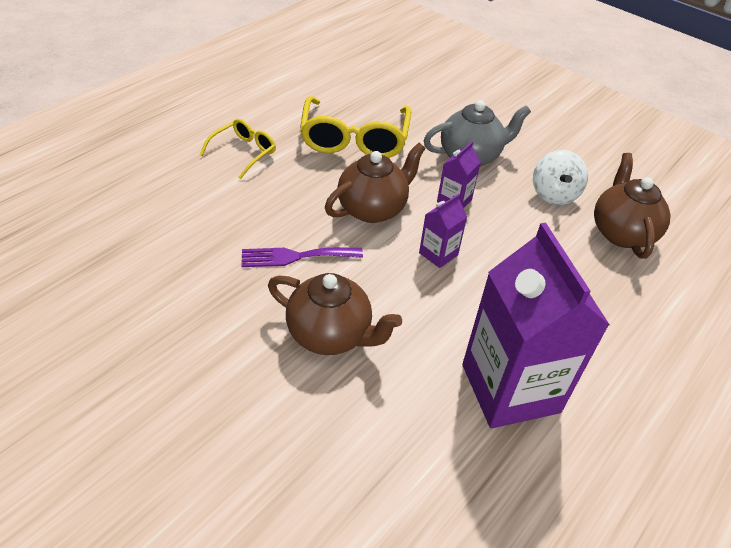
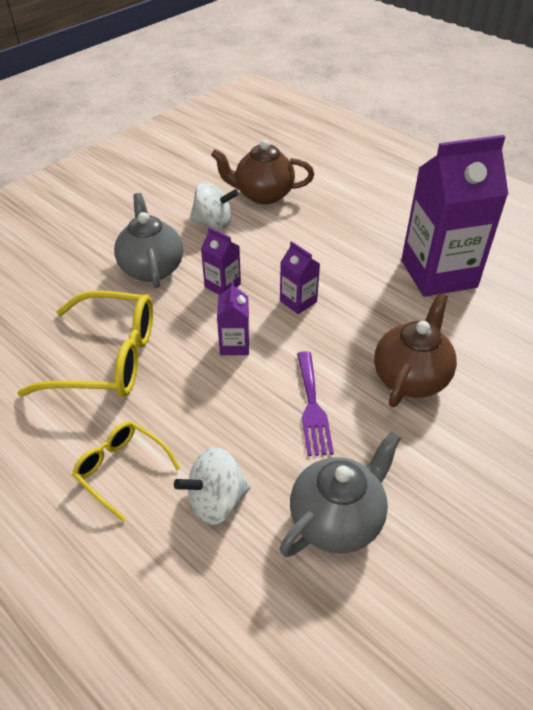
camera: 85 degrees left, 0 degrees up
brown teapot [325,143,426,223] -> purple carton [217,281,249,355]
none -> white spinning top [174,447,251,525]
none -> grey teapot [280,431,402,557]

